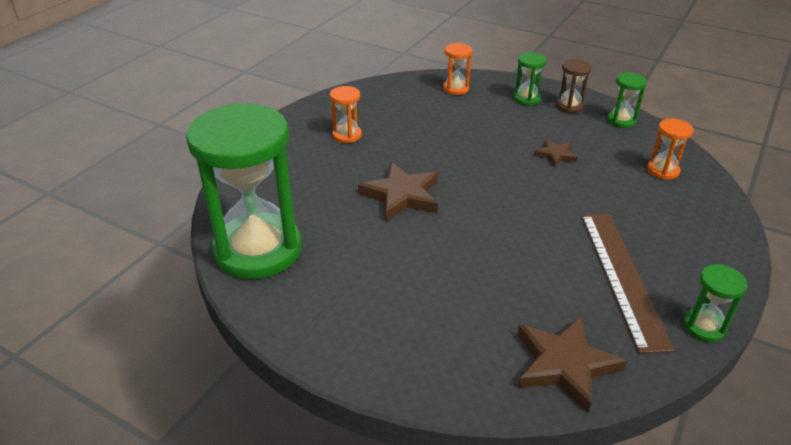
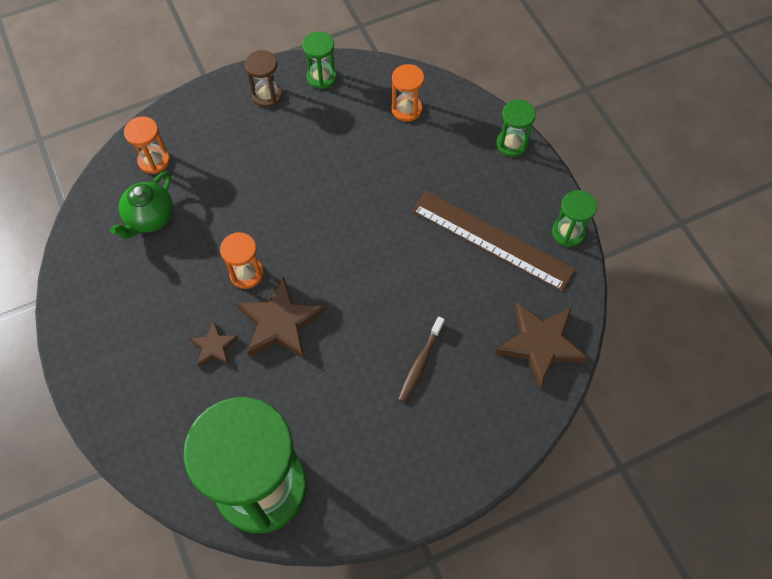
camera: 55 degrees left, 25 degrees up
orange hourglass [330,86,362,143] -> orange hourglass moved to [220,232,264,289]
green hourglass [514,52,547,106] -> green hourglass moved to [497,99,536,157]
brown star [534,139,577,167] -> brown star moved to [189,321,239,367]
none -> green teapot [110,171,173,239]
none -> brown toothbrush [398,317,445,403]

